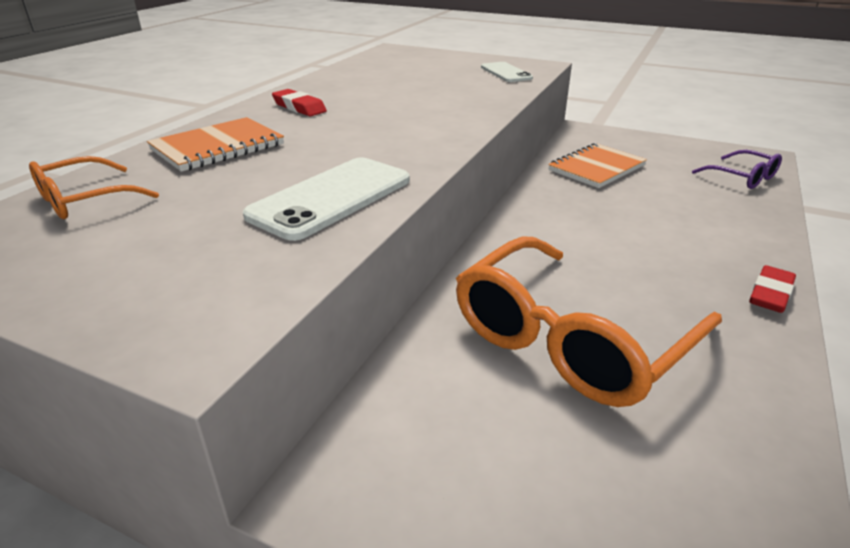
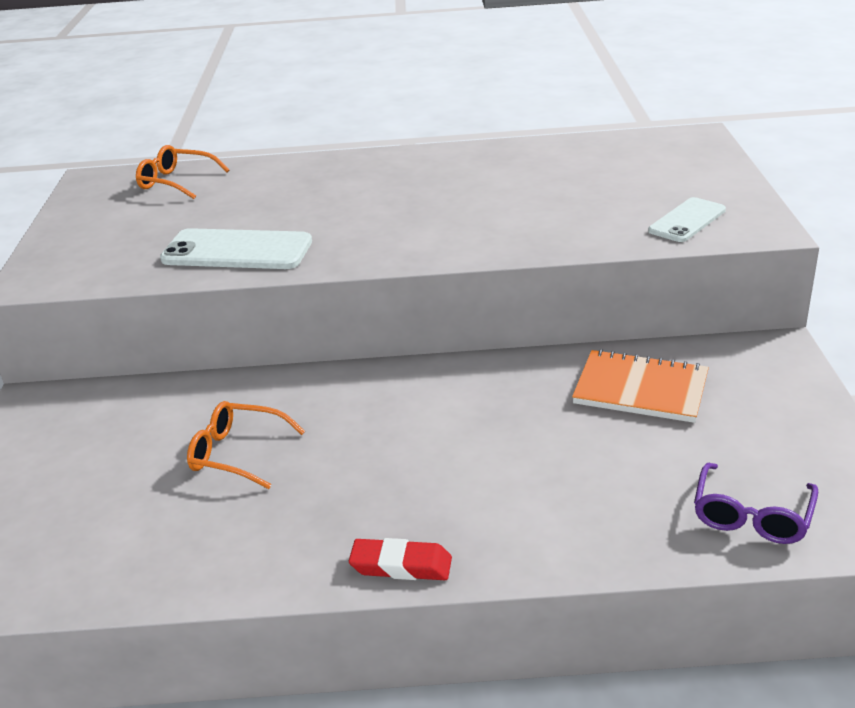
camera: 65 degrees right, 0 degrees up
orange notebook [147,117,284,172] -> none
red eraser [272,89,327,117] -> none
orange glasses [456,236,722,407] -> orange glasses [187,401,305,489], size x0.48

